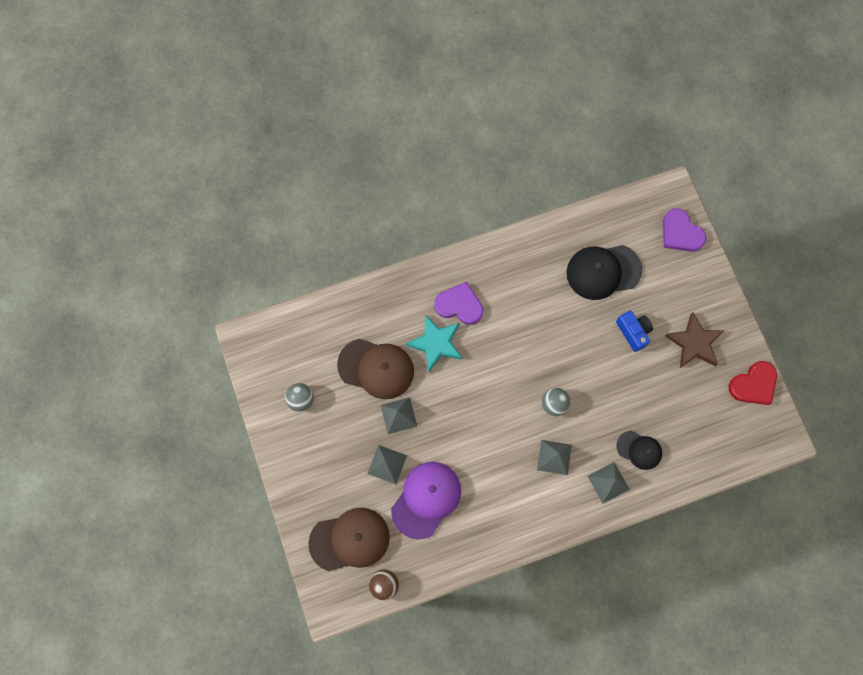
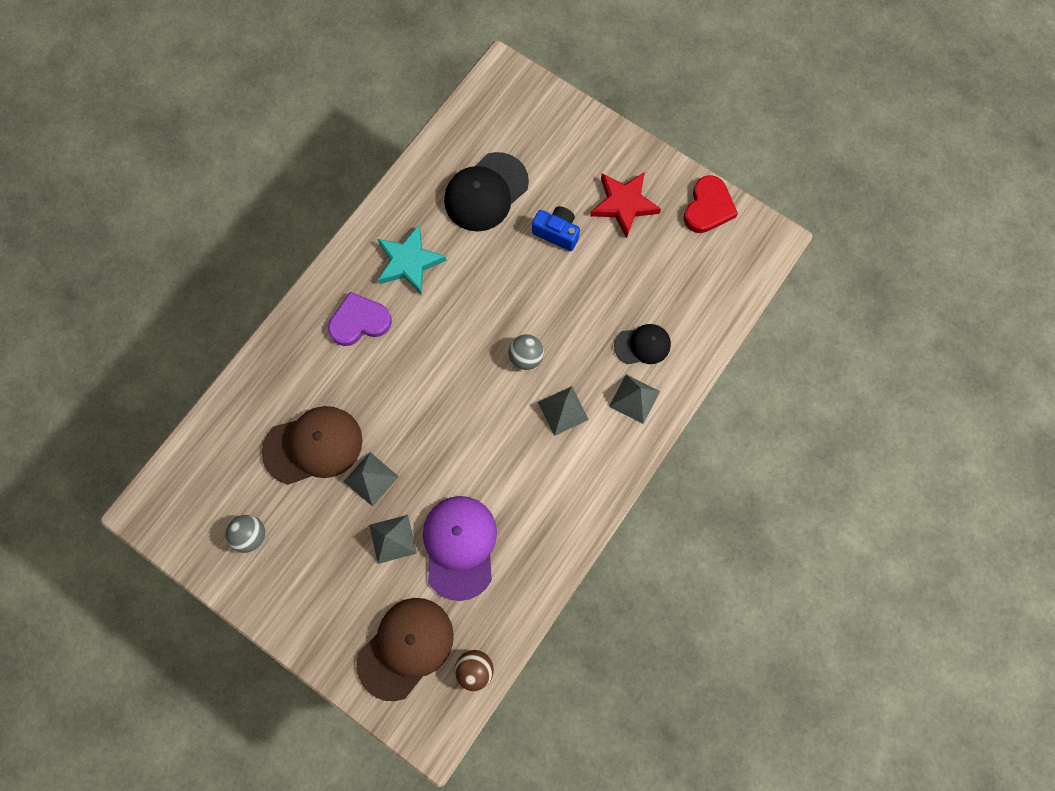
camera: 35 degrees left, 0 degrees up
turquoise star [406,315,462,372] -> turquoise star moved to [377,225,446,295]
purple heart [663,208,706,252] -> none
brown star [665,312,725,368] -> red star [590,172,661,238]

